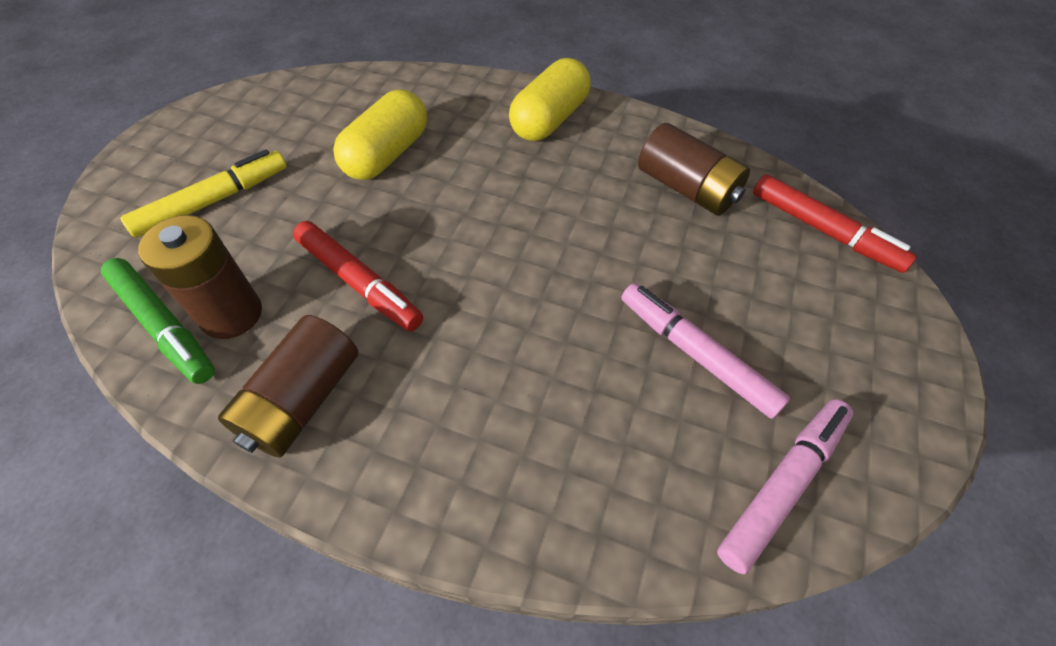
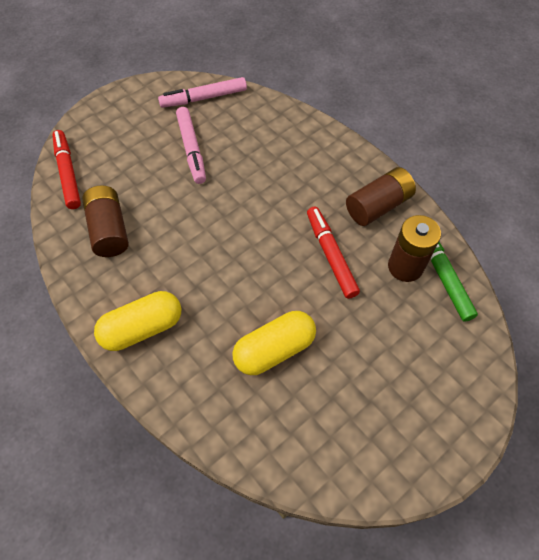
camera: 150 degrees left, 5 degrees up
yellow marker [120,150,287,238] -> none

